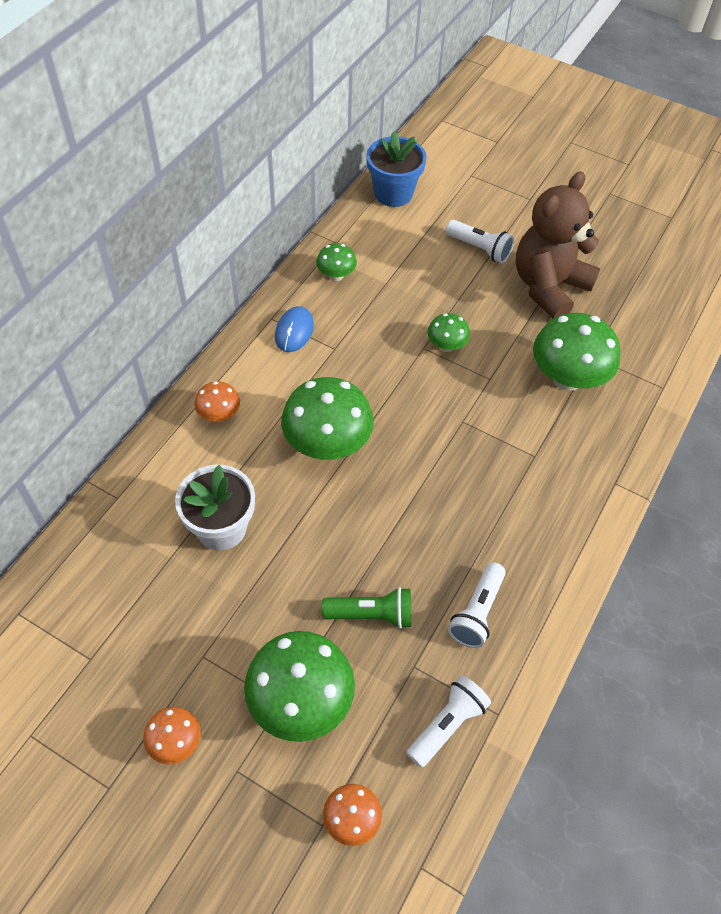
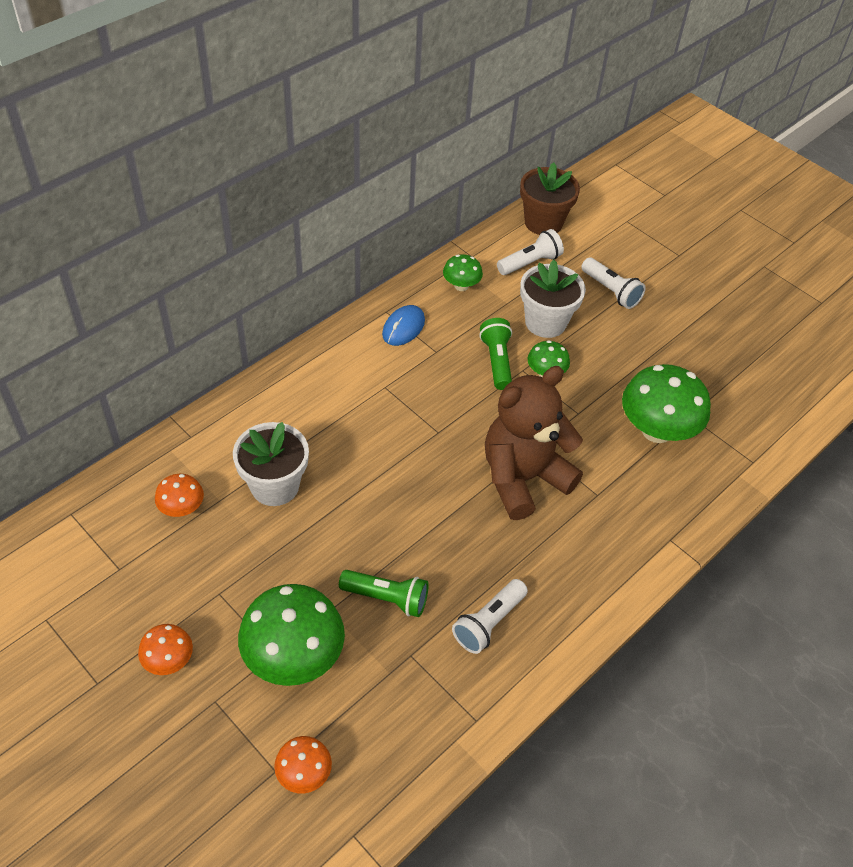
camera: 15 degrees right, 5 degrees down
orange mushroom [194,381,240,422] -> orange mushroom moved to [155,474,204,517]
green mushroom [281,377,374,460] -> none
blue flower pot [366,131,427,207] -> brown flower pot [520,163,580,235]
white flashlight [407,675,491,768] -> white flashlight moved to [497,229,564,275]
brown teddy bear [516,171,600,318] -> brown teddy bear moved to [485,366,583,520]
none -> green flashlight [479,318,512,390]
none -> white flower pot [520,260,586,338]

